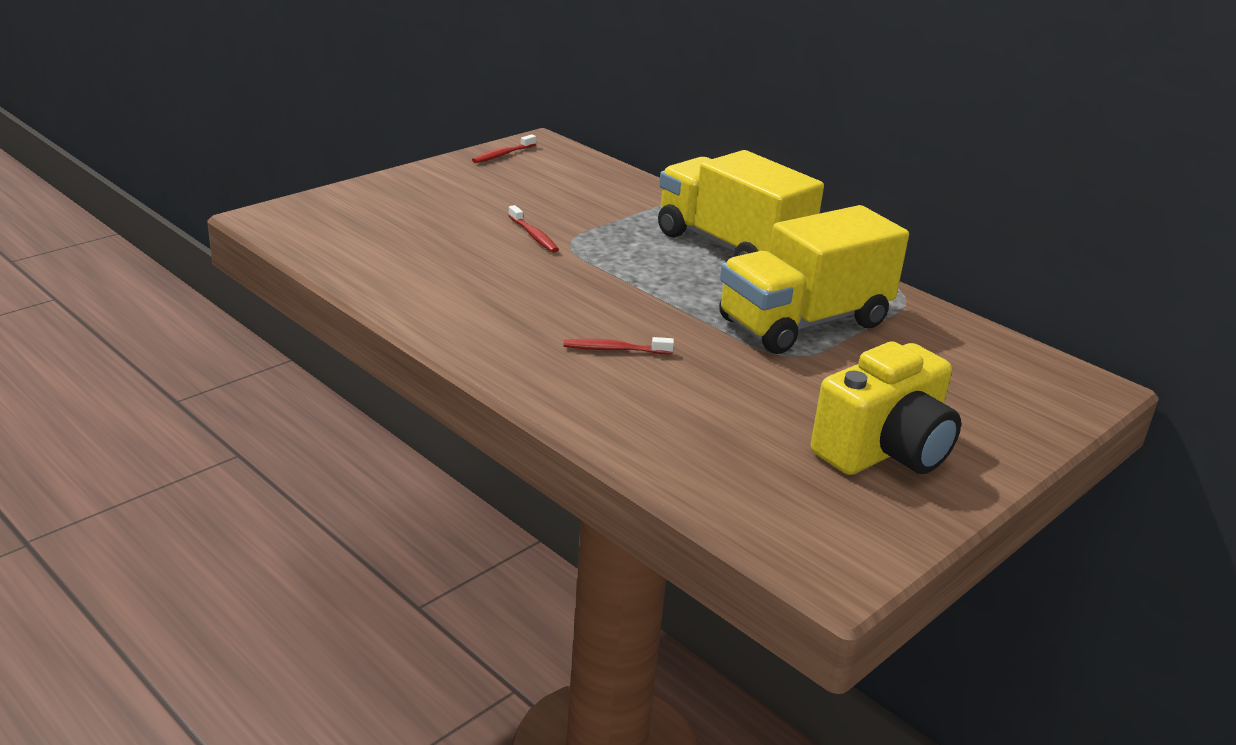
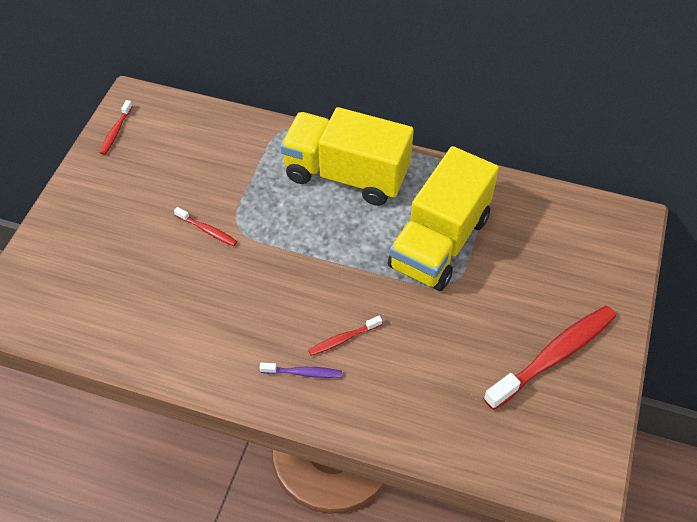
camera: 25 degrees left, 25 degrees up
yellow camera [811,341,961,475] -> red toothbrush [483,306,616,410]
none -> purple toothbrush [259,363,342,378]

